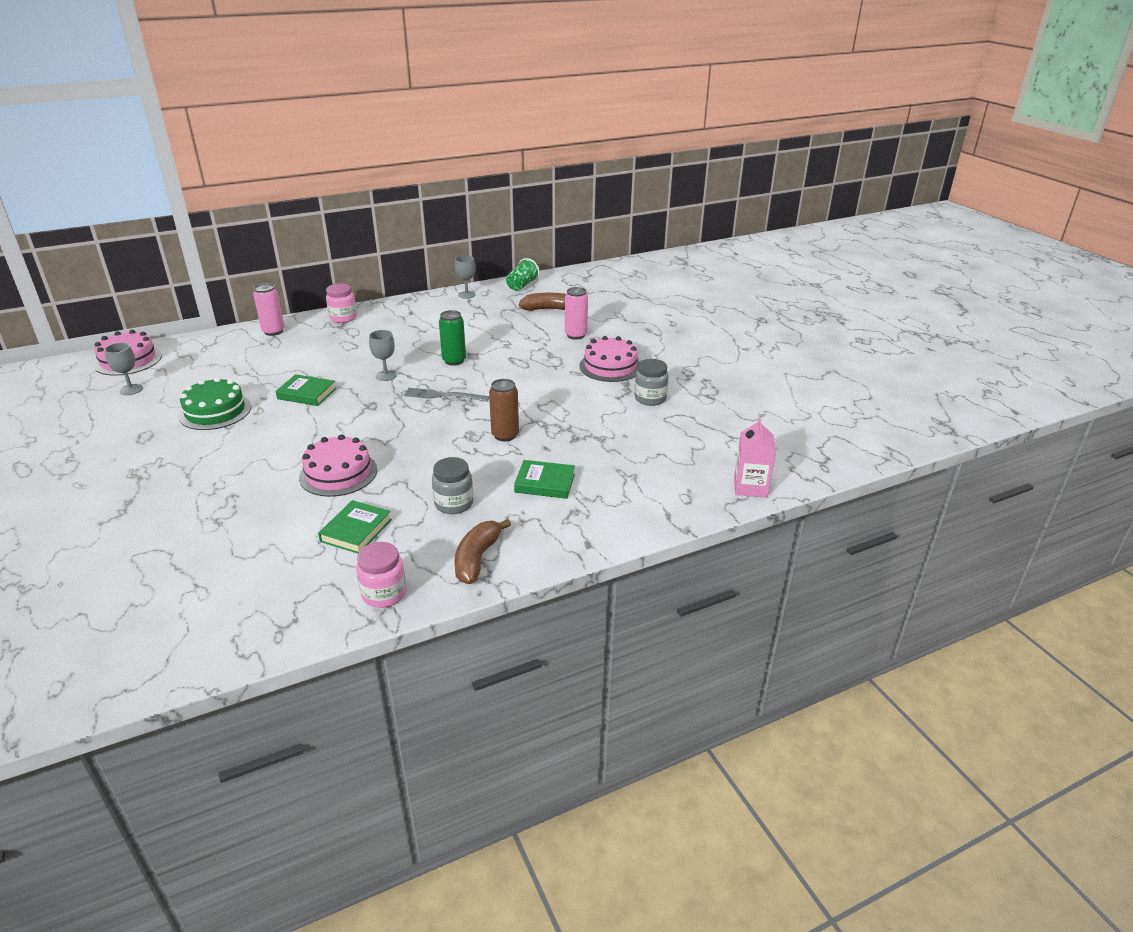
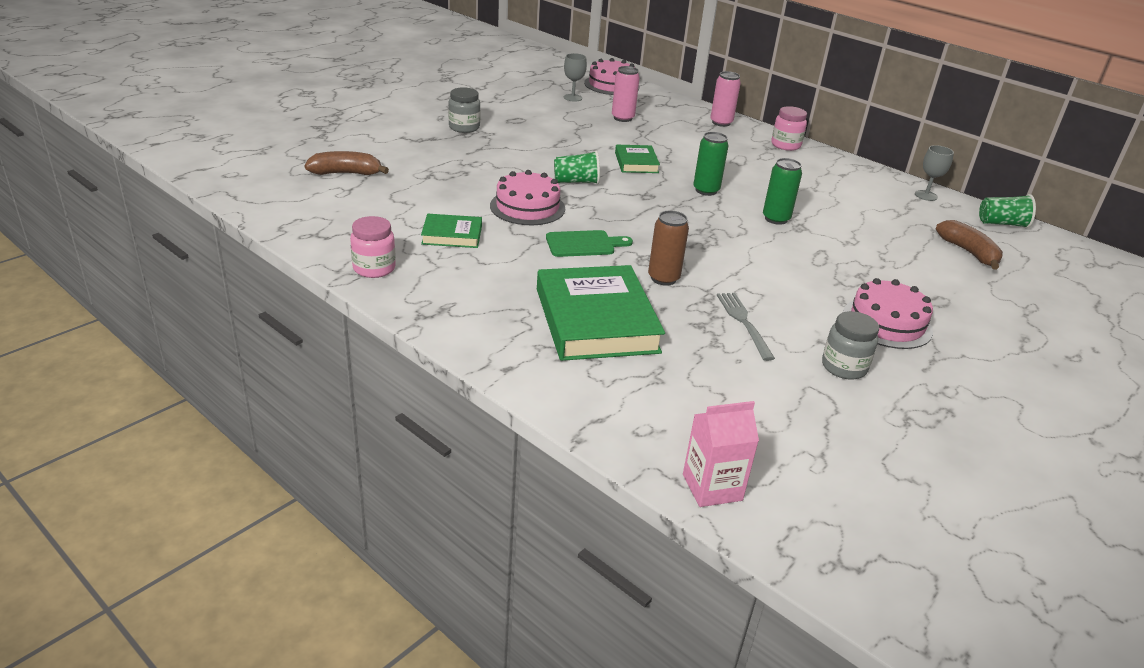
camera: 65 degrees right, 0 degrees up
green cake [179,377,251,430] -> none
grey goblet [369,330,397,381] -> green can [693,132,729,196]
grey fork [404,388,489,402] -> grey fork moved to [717,293,775,361]
grey jar [432,457,473,514] -> grey jar moved to [448,87,481,133]
brown banana [454,519,511,584] -> brown banana moved to [304,151,389,175]
green book [514,460,575,499] -> green book [537,265,665,361], size x1.97
pink can [565,287,588,340] -> pink can moved to [612,66,640,122]
none -> green cutting board [546,230,633,257]
none -> green cup [554,151,600,184]

